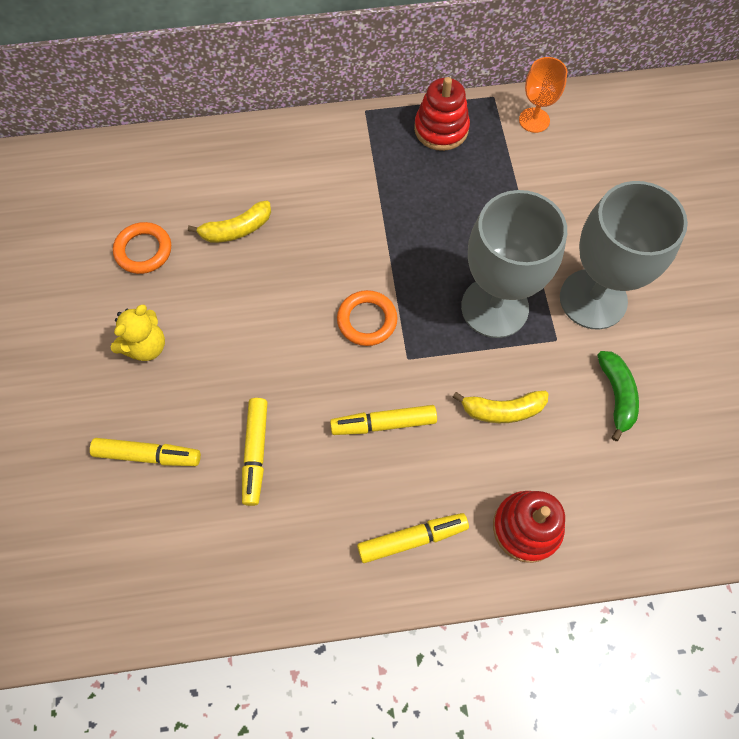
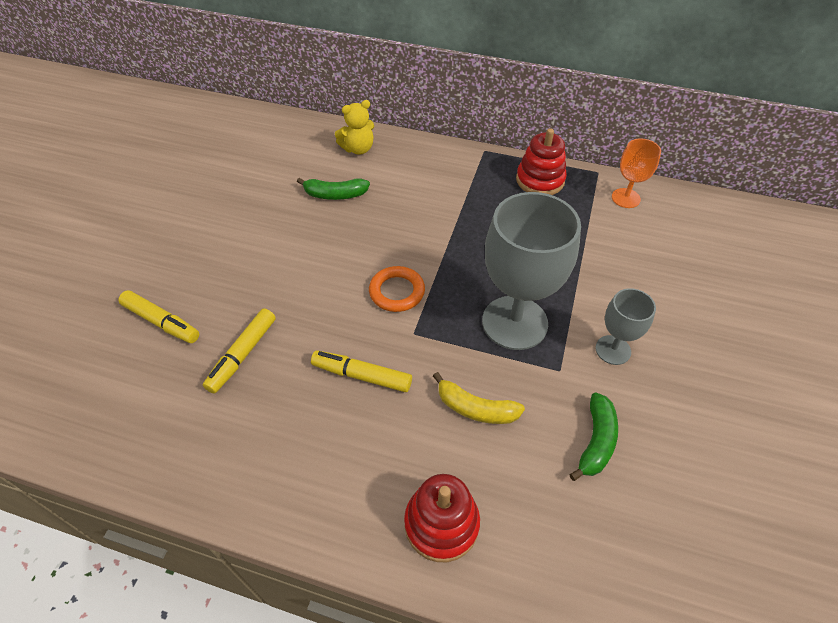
camera: 25 degrees right, 15 degrees down
yellow teddy bear [110,305,165,361] -> yellow teddy bear moved to [335,100,374,155]
orange ring [113,222,171,274] -> none
yellow banana [188,200,271,243] -> green banana [297,178,370,200]
yellow marker [357,513,469,563] -> none
grey goblet [560,181,688,330] -> grey goblet [596,288,656,365], size x0.51

